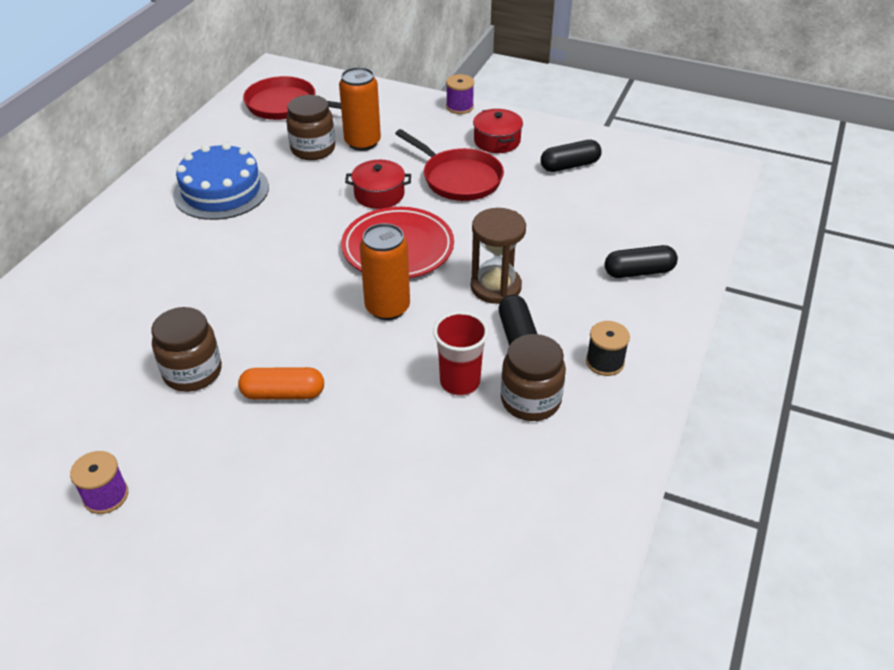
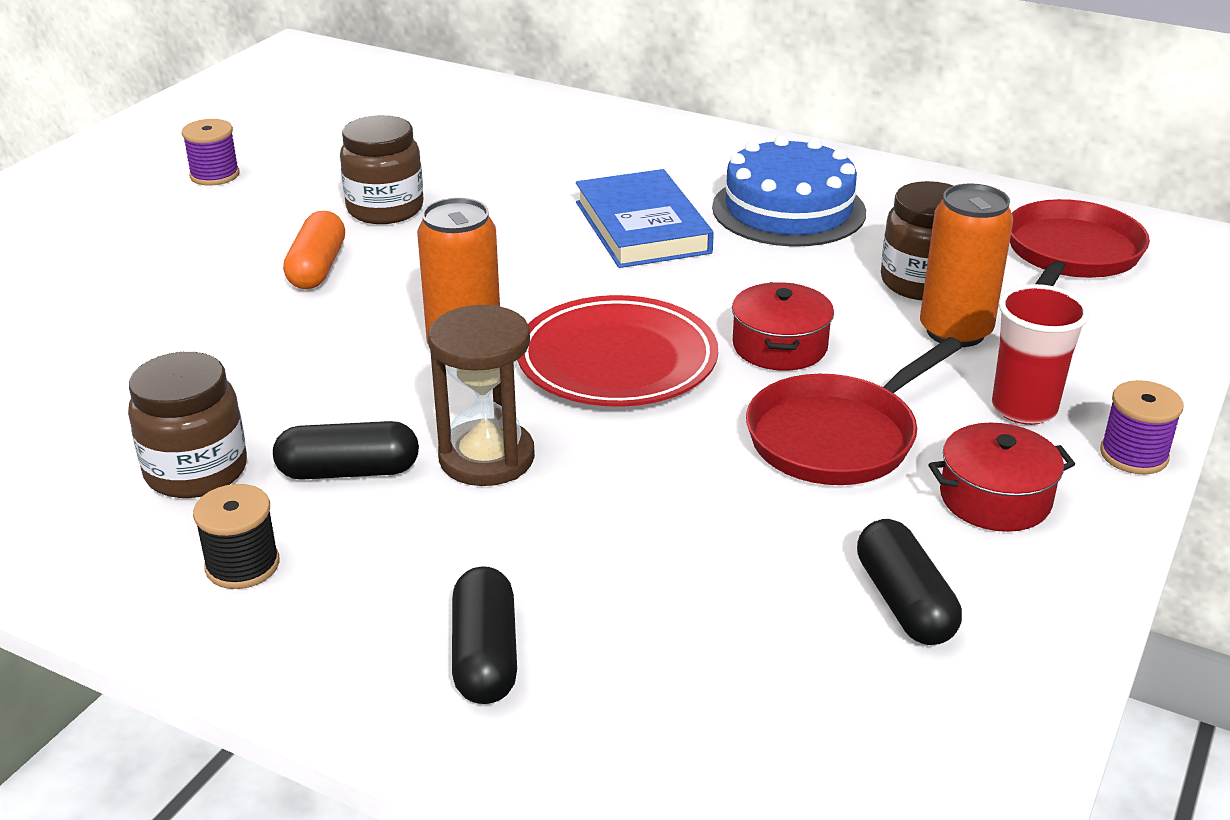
camera: 95 degrees right, 10 degrees down
red cup [433,311,489,396] -> red cup moved to [992,284,1090,425]
none -> blue book [576,169,714,268]

